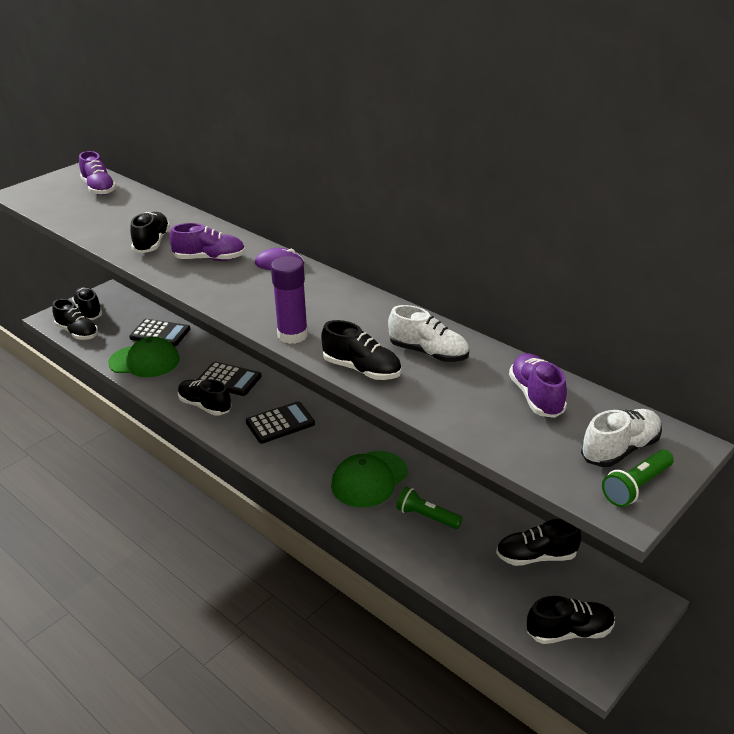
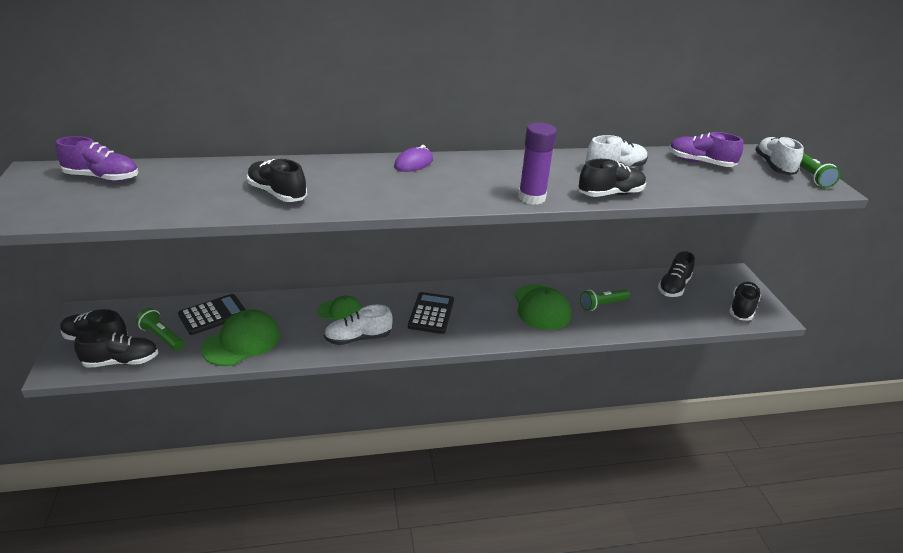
camera: 55 degrees left, 0 degrees up
purple shoe [169,223,245,261] -> none
black shoe [178,379,232,416] -> white shoe [324,305,393,345]
black calculator [197,362,262,396] -> green cap [318,295,362,321]
none -> green flashlight [136,308,184,351]

